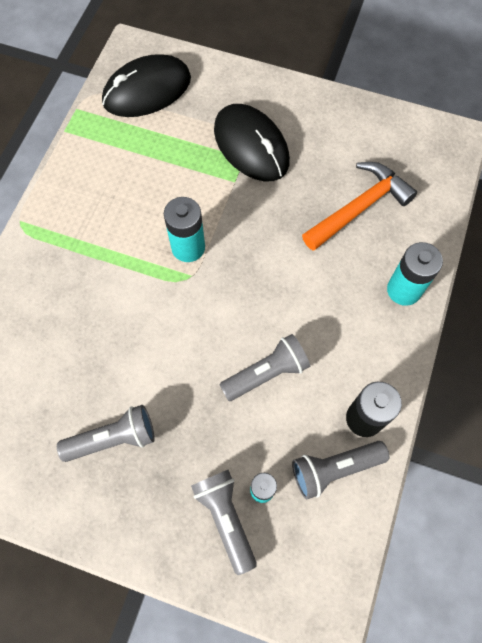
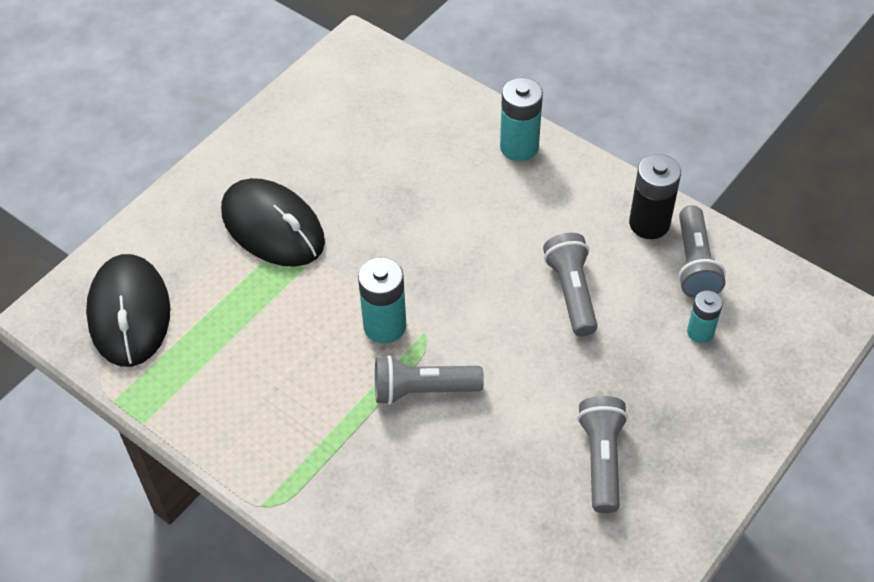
camera: 70 degrees left, 15 degrees down
grey flashlight [191,470,257,575] -> grey flashlight moved to [375,355,484,405]
black mouse [214,104,290,181] -> black mouse turned 60 degrees clockwise [221,178,325,267]
orange hammer [302,162,417,251] -> none

